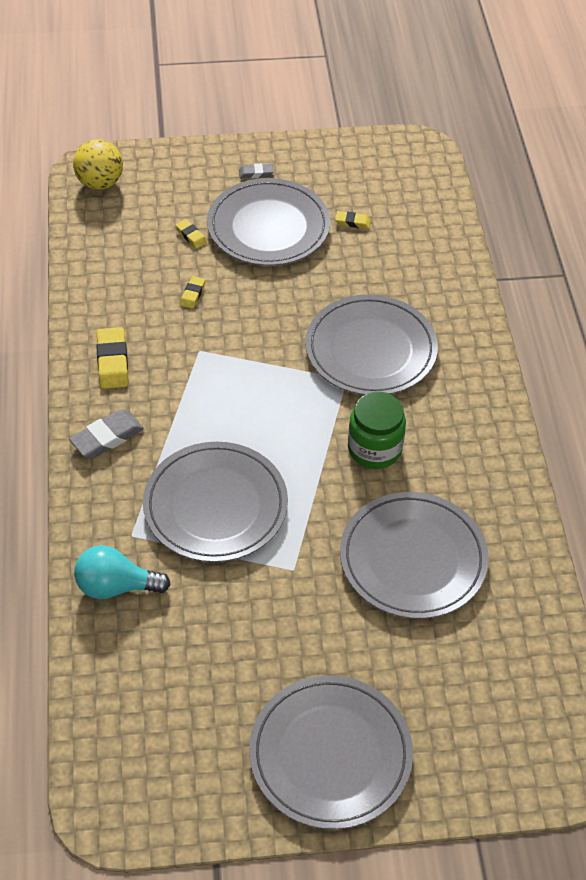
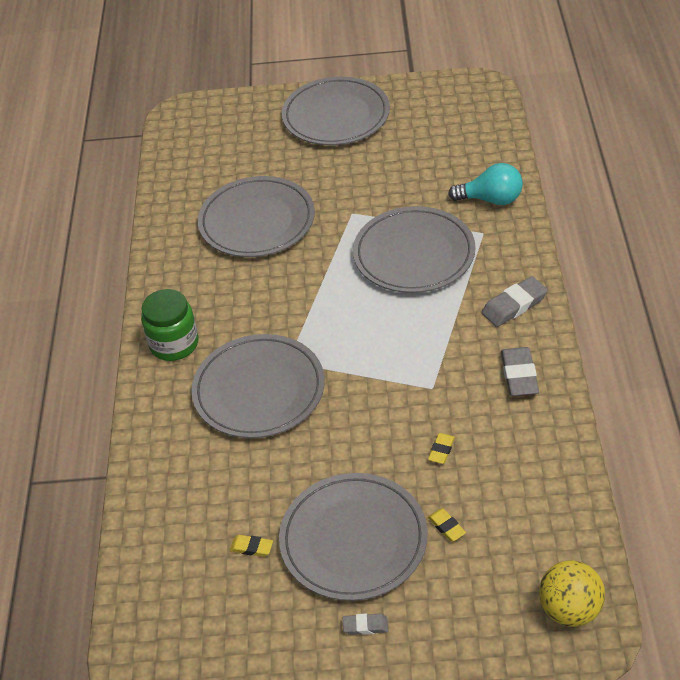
camera: 170 degrees left, 5 degrees down
yellow eraser [96,327,128,389] -> grey eraser [501,347,539,396]
green jar [348,392,406,469] -> green jar moved to [141,289,198,361]

